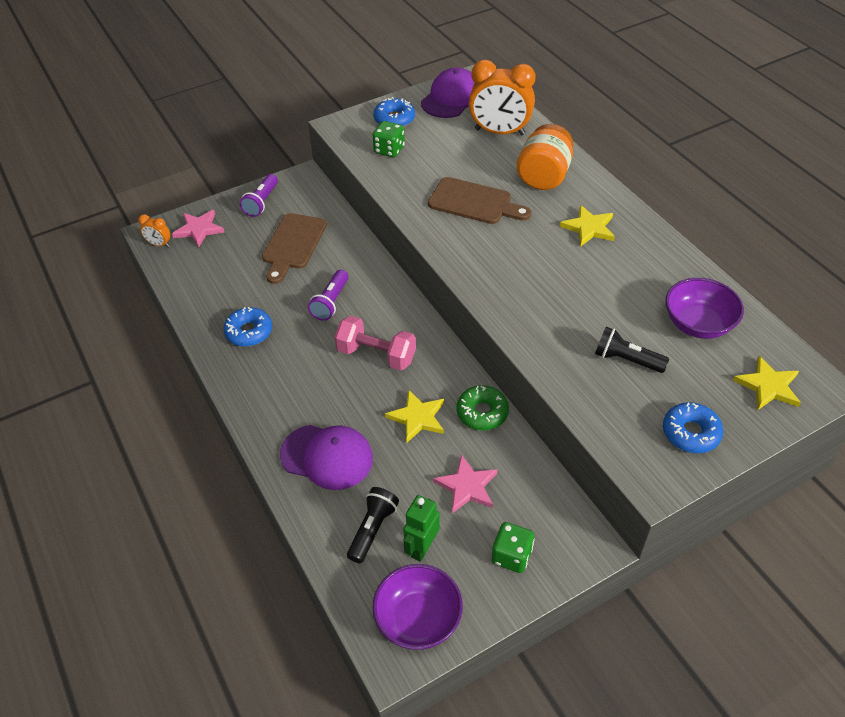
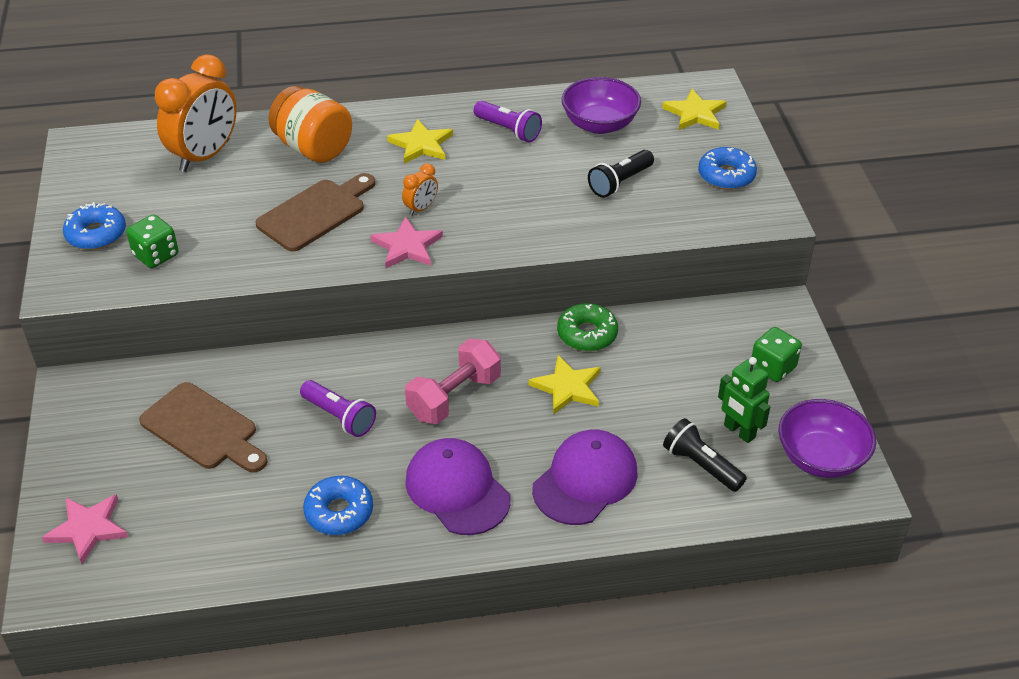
camera: 70 degrees left, 5 degrees down
orange clock [138,214,171,247] -> orange clock moved to [402,164,438,216]
purple flashlight [240,174,278,217] -> purple flashlight moved to [474,101,542,142]
purple cap [421,68,475,118] -> purple cap moved to [405,438,511,535]
pink star [433,454,498,513] -> pink star moved to [370,217,443,268]

